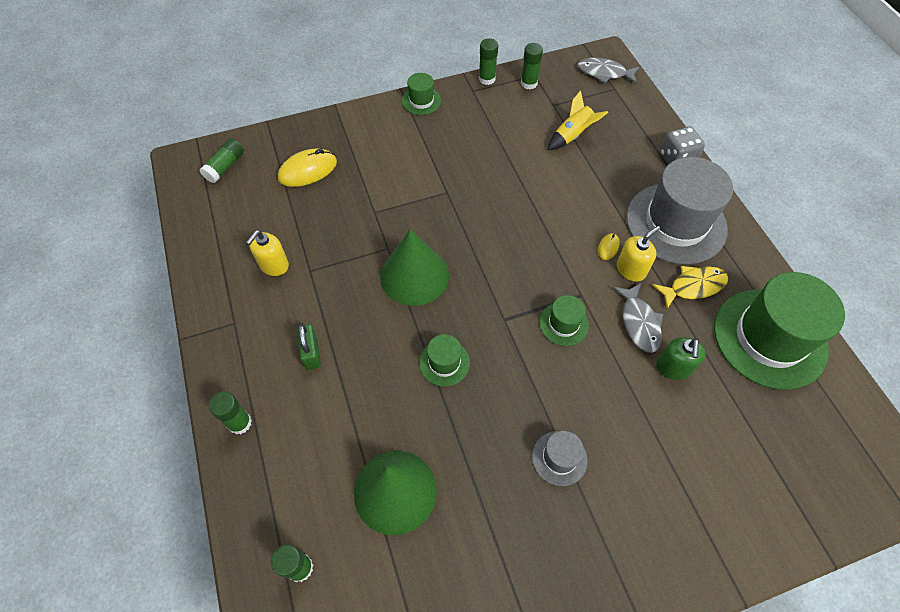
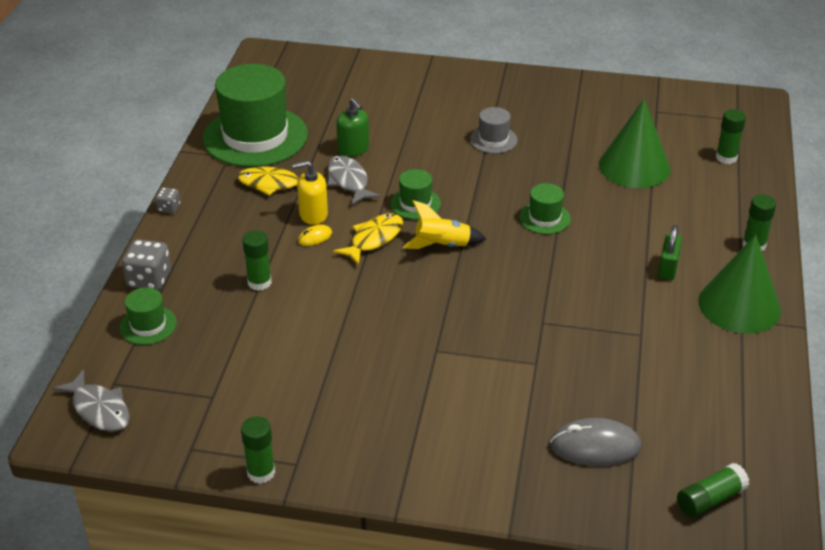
camera: 150 degrees left, 20 degrees down
yellow soap dispenser [246,230,289,276] -> none
yellow mouse [278,149,337,187] -> grey mouse [550,418,641,466]
green cone [380,229,449,306] -> green cone moved to [698,234,781,334]
green hat [402,73,441,115] -> green hat moved to [119,288,177,345]
green glue stick [521,43,543,90] -> green glue stick moved to [242,231,272,291]
yellow rocket [548,90,608,150] -> yellow rocket moved to [403,200,486,249]
grey fish [613,283,663,353] -> grey fish turned 45 degrees counterclockwise [327,155,381,205]
grey hat [626,157,733,265] -> none
green soap dispenser [656,337,706,380] -> green soap dispenser turned 105 degrees clockwise [336,98,369,157]
none -> grey dice [155,187,180,214]
none -> yellow fish [333,213,403,265]

